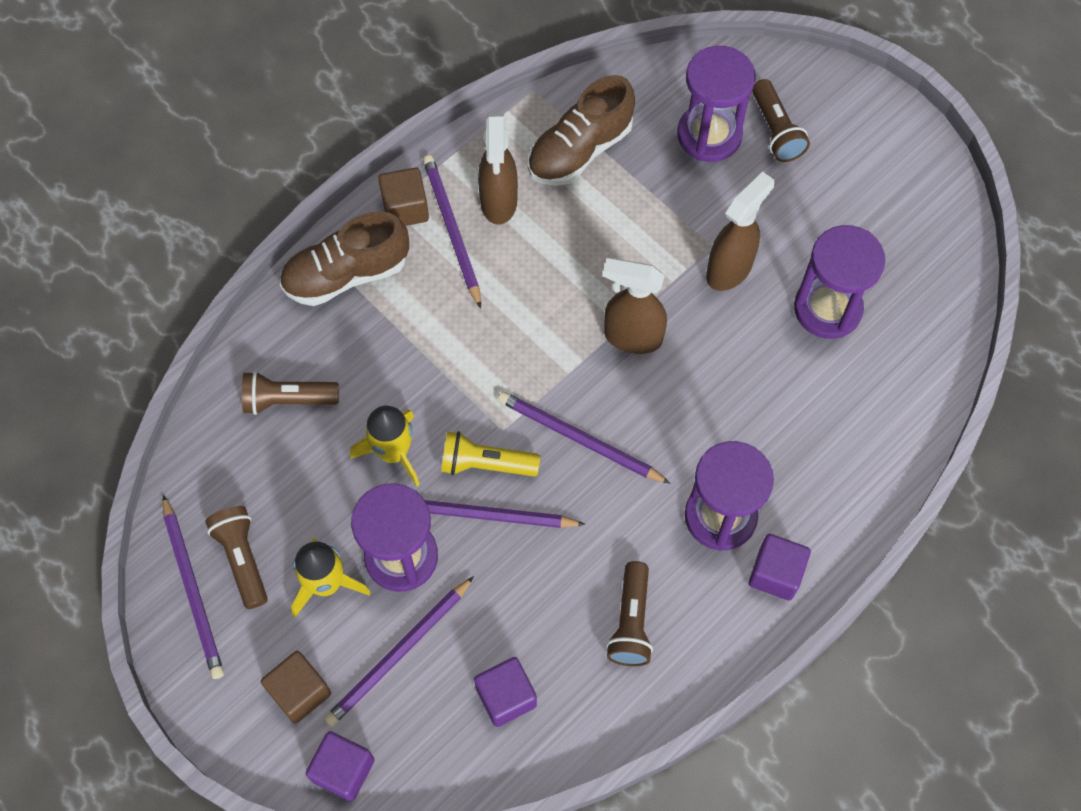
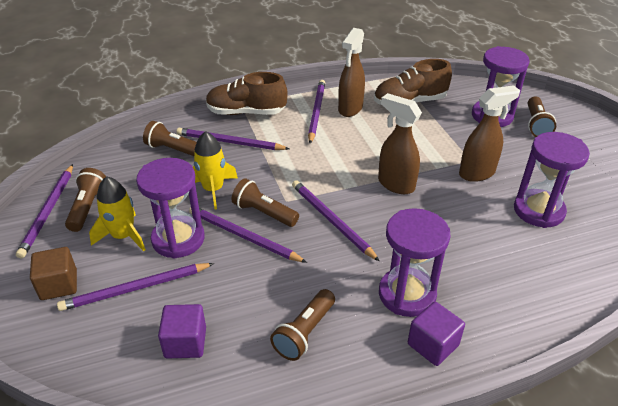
camera: 25 degrees right, 25 degrees down
purple cube [306,731,374,802] -> none
brown cube [378,168,429,226] -> none
yellow flashlight [441,431,540,476] -> brown flashlight [232,178,299,227]
none -> purple pencil [176,128,290,150]

